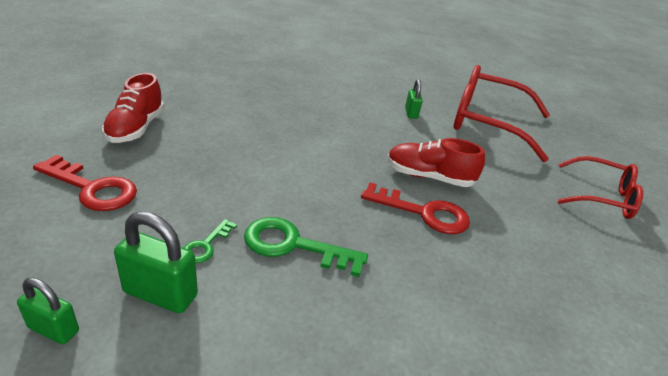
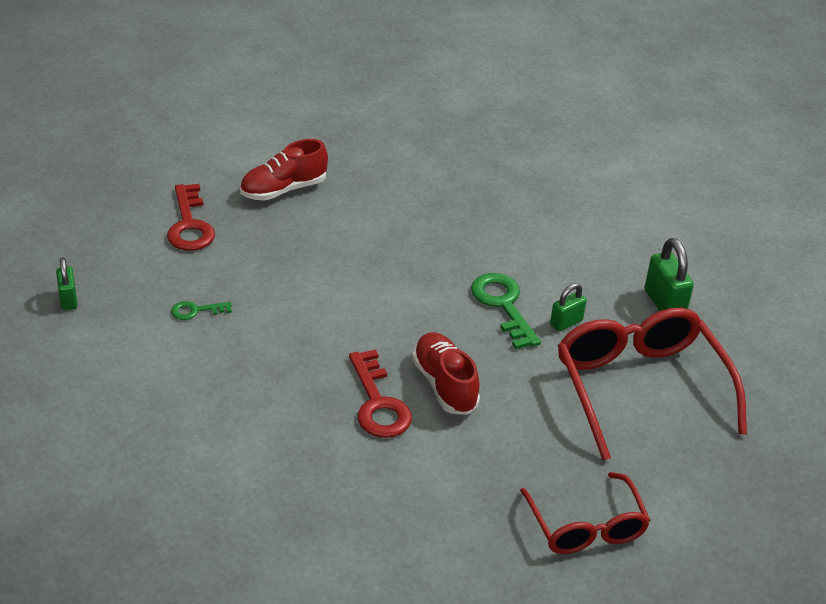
camera: 55 degrees right, 5 degrees up
green padlock [114,211,198,313] -> green padlock moved to [645,238,694,311]
green key [244,217,368,277] -> green key moved to [471,273,541,349]

